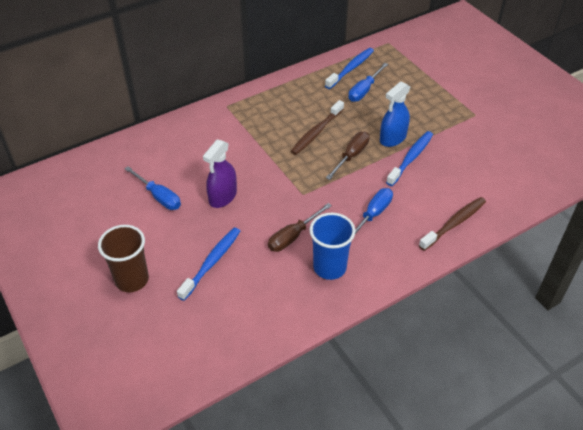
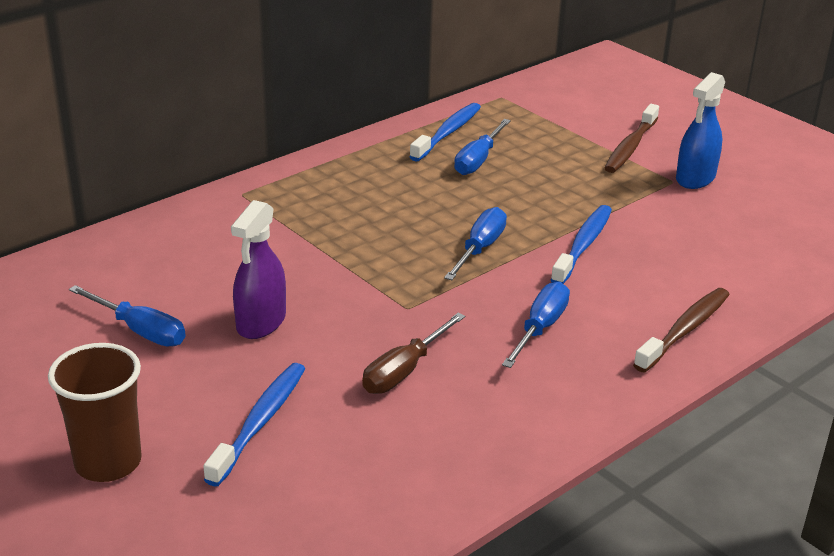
camera: 10 degrees left, 15 degrees down
brown toothbrush [291,100,344,155] -> brown toothbrush moved to [605,104,659,173]
blue cup [309,213,355,280] -> none
brown screwdriver [326,131,370,180] -> blue screwdriver [444,207,507,280]
blue spray bottle [380,81,410,147] -> blue spray bottle moved to [676,72,725,189]

